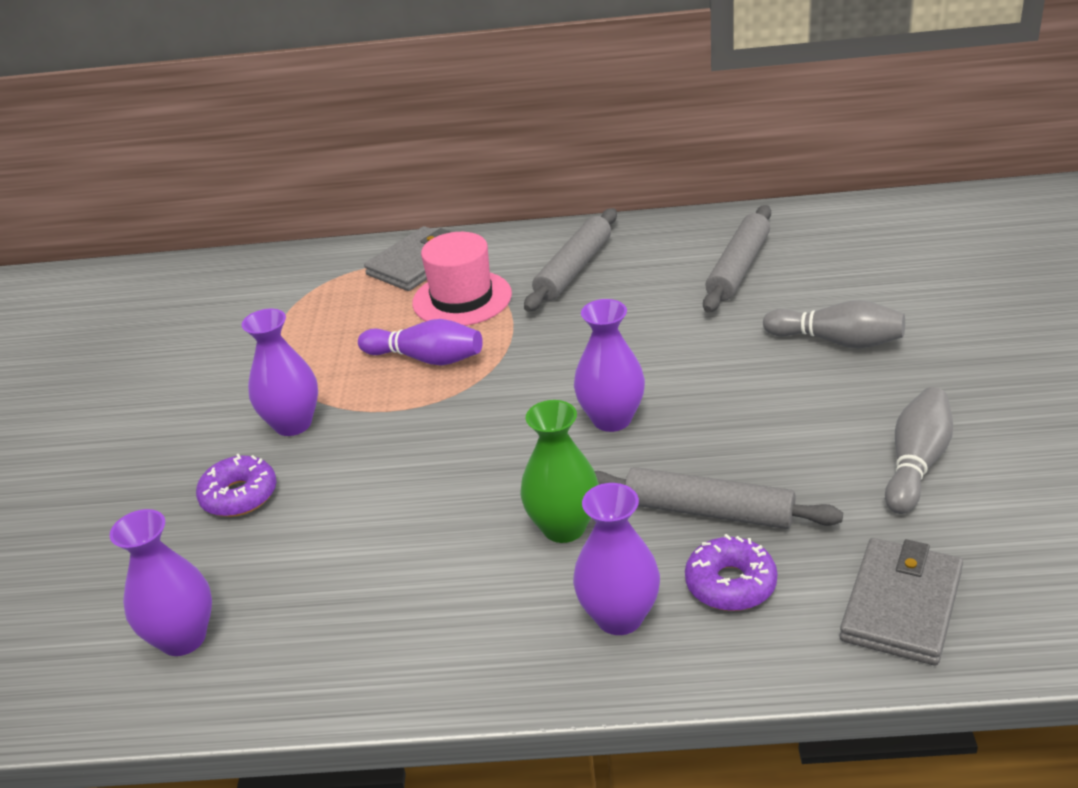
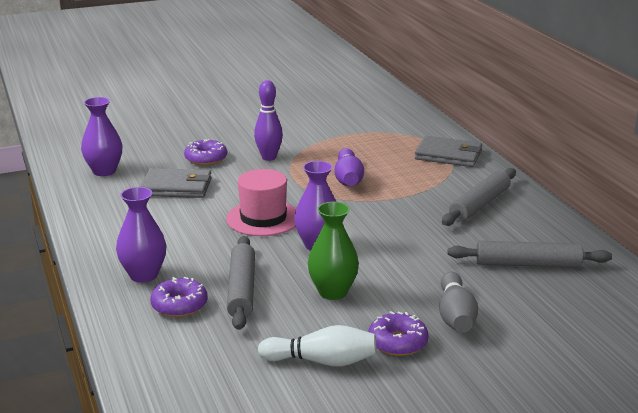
camera: 65 degrees right, 10 degrees down
purple vase [242,309,318,436] -> purple bowling pin [254,80,283,161]
pink hat [412,232,512,326] -> pink hat moved to [226,169,296,236]
green vase [520,400,599,543] -> green vase moved to [308,202,359,300]
grey rolling pin [524,208,617,312] -> grey rolling pin turned 60 degrees counterclockwise [442,168,516,226]
grey wallet [840,538,963,666] -> grey wallet moved to [140,168,212,198]
grey bowling pin [885,387,953,514] -> white bowling pin [258,325,376,367]
none -> purple donut [368,311,429,356]

